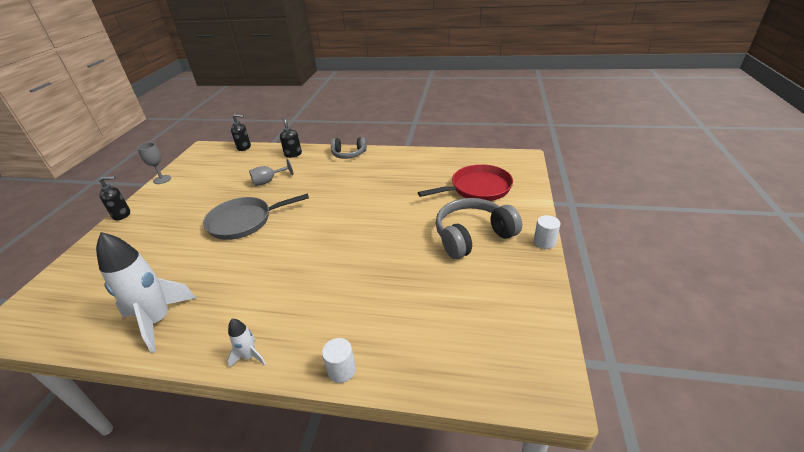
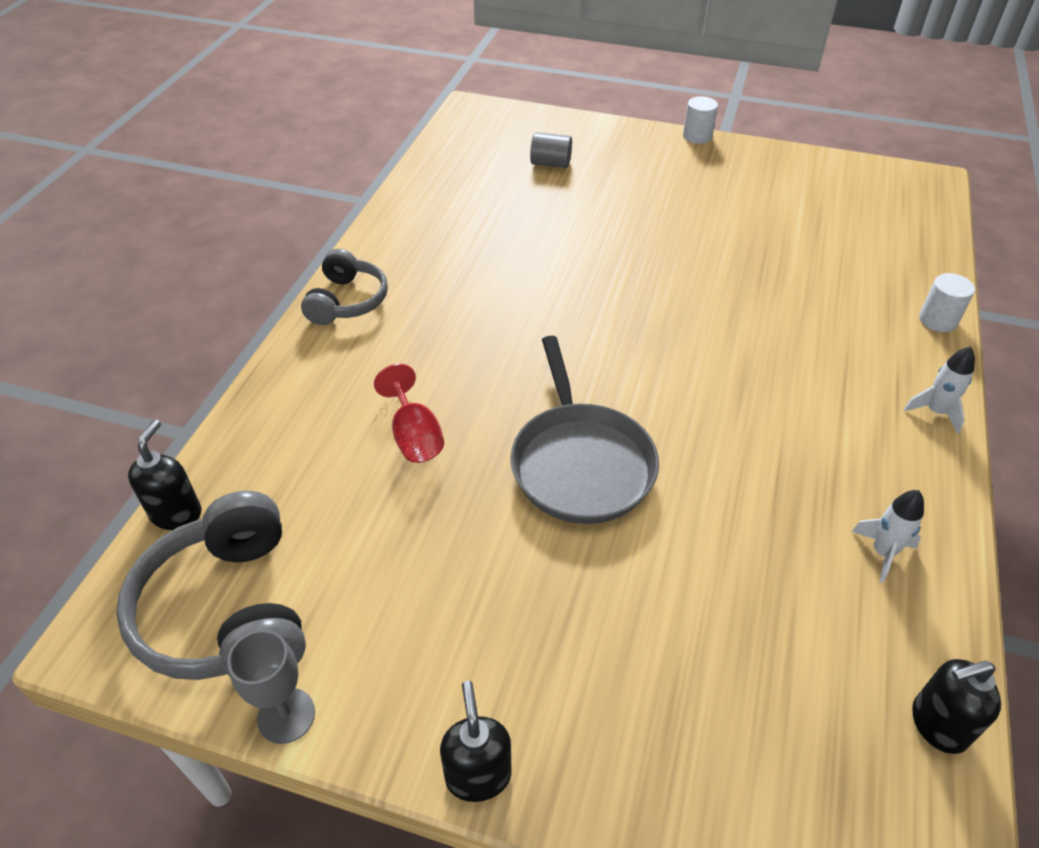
camera: 85 degrees left, 10 degrees up
white rocket [96,232,196,353] -> white rocket [851,490,924,583], size x0.47
grey goblet [249,159,294,186] -> red goblet [374,364,444,463]
black soap dispenser [280,117,302,158] -> black soap dispenser moved to [912,659,1001,754]
red pan [418,164,513,201] -> grey cylinder [530,132,572,168]
grey headphones [436,198,522,259] -> grey headphones moved to [116,491,306,680]

